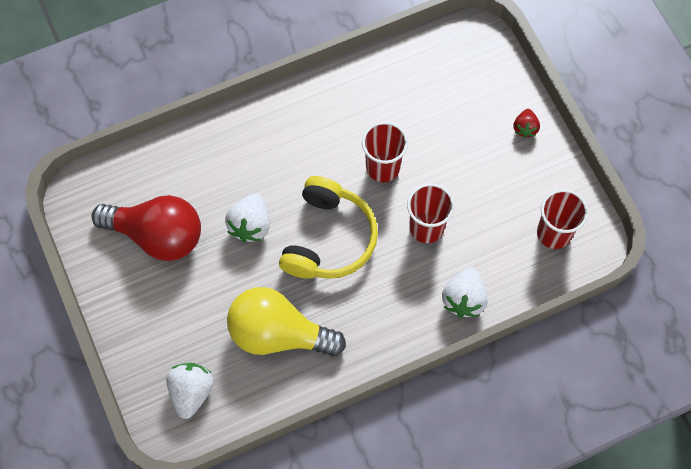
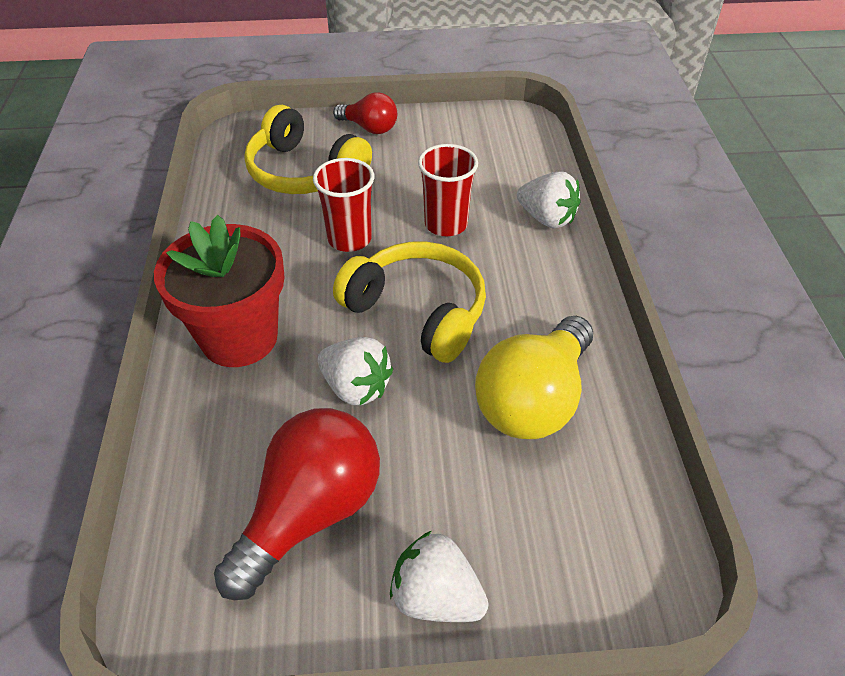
camera: 70 degrees left, 20 degrees down
white strawberry [166,363,214,419] -> white strawberry moved to [390,531,488,622]
red strawberry [513,109,540,138] -> red light bulb [333,92,397,134]
red cup [537,189,588,249] -> none
none -> red flower pot [154,215,284,367]
none -> yellow headphones [244,105,372,194]

